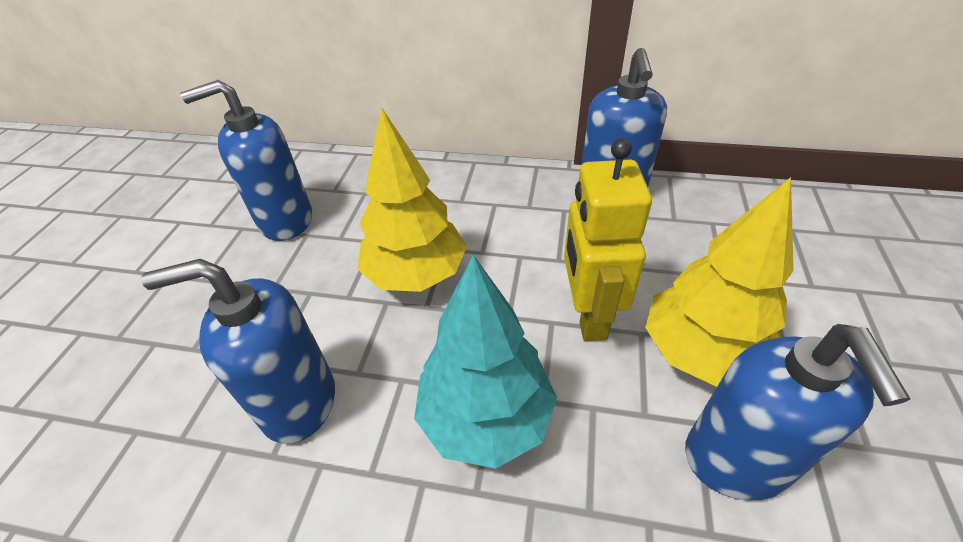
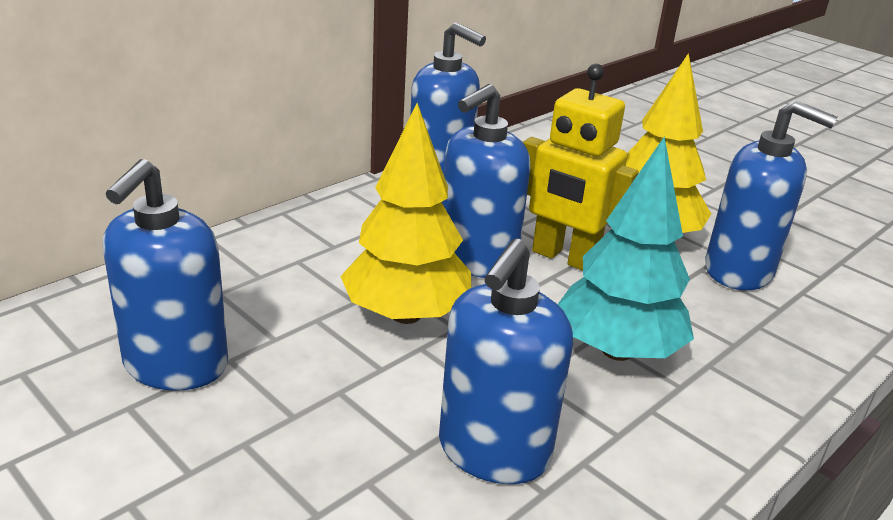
camera: 60 degrees left, 15 degrees down
none -> blue soap dispenser [442,84,531,278]

